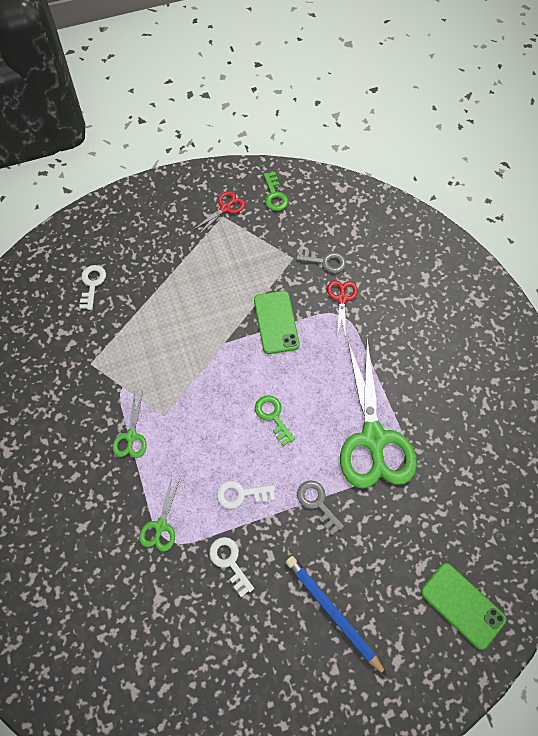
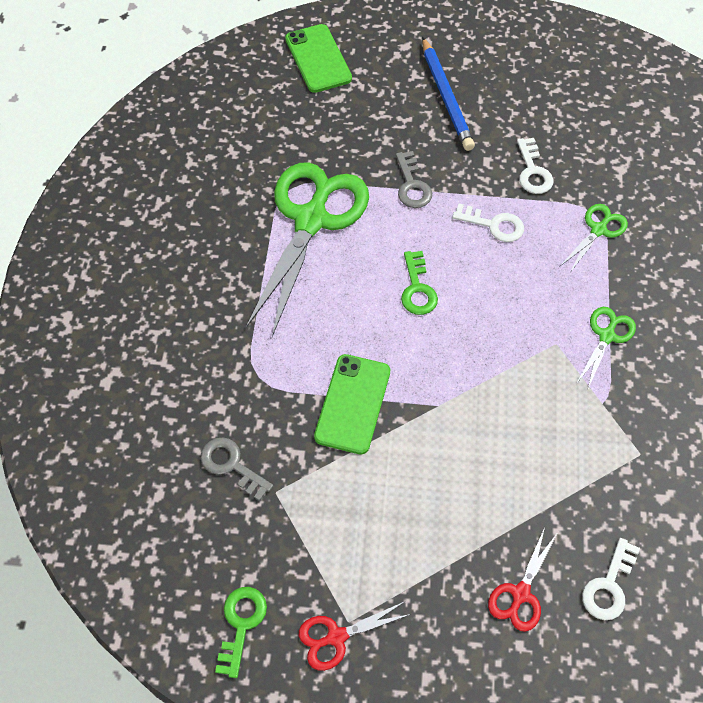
camera: 155 degrees left, 5 degrees down
red scissors [327,280,358,339] -> red scissors moved to [488,527,558,632]

